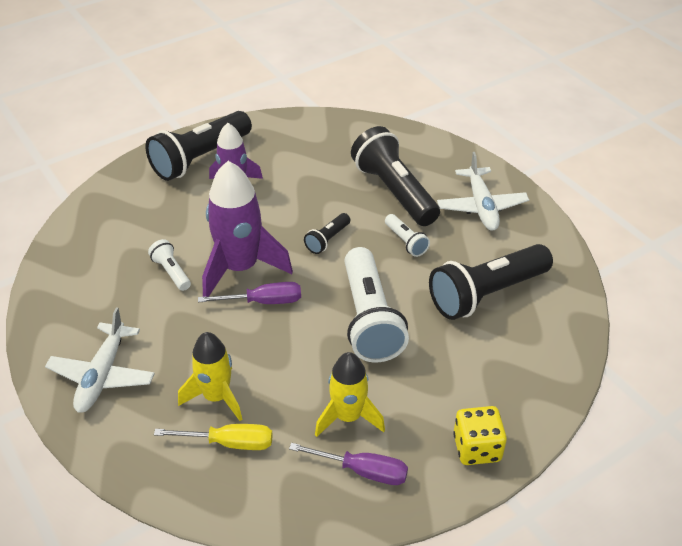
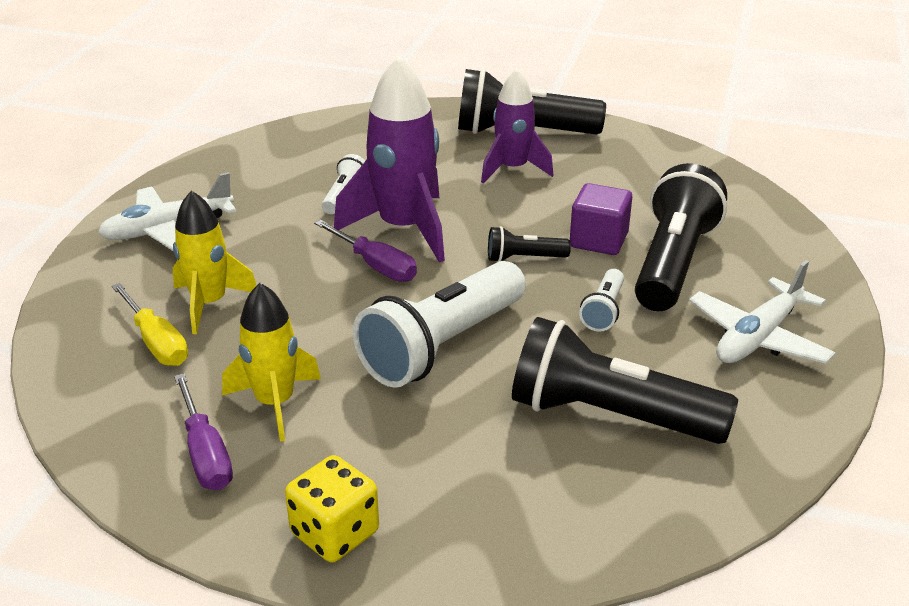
camera: 50 degrees right, 10 degrees down
none -> purple cube [570,183,632,255]

